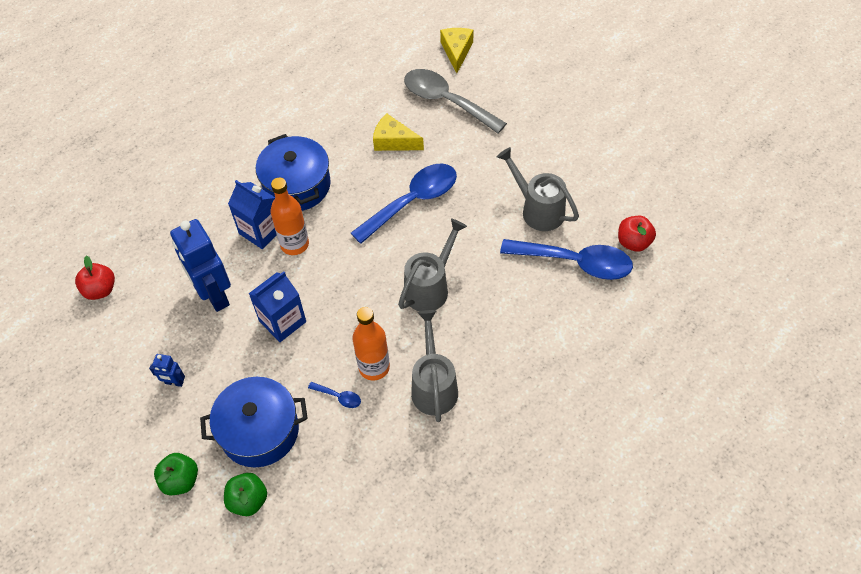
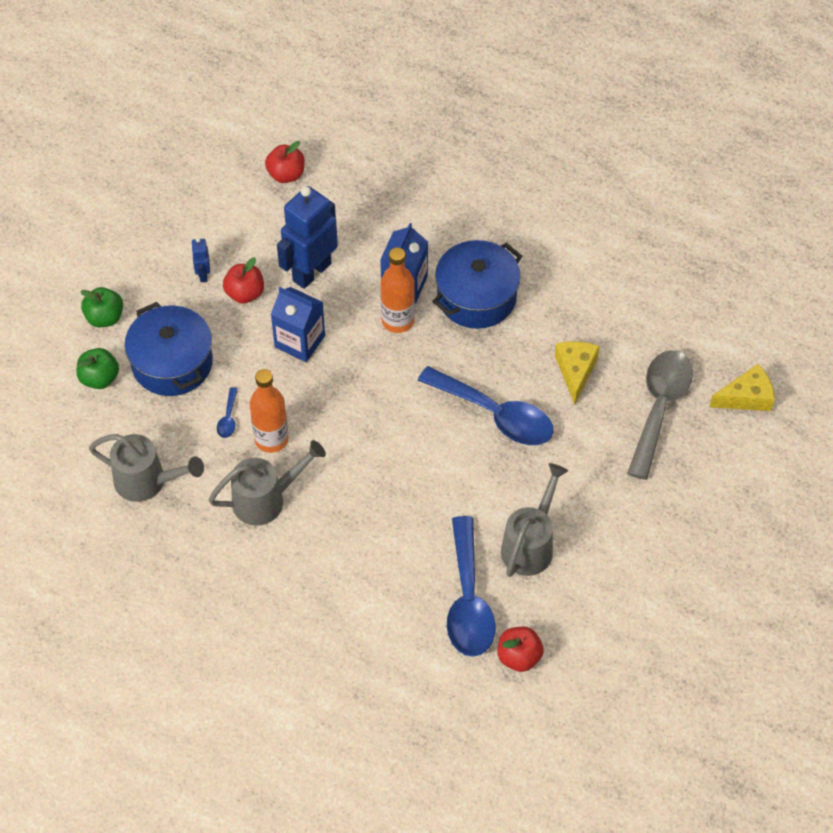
camera: 70 degrees right, 0 degrees up
grey watering can [398,219,467,311] -> grey watering can moved to [89,434,204,502]
none -> red apple [223,257,264,304]

